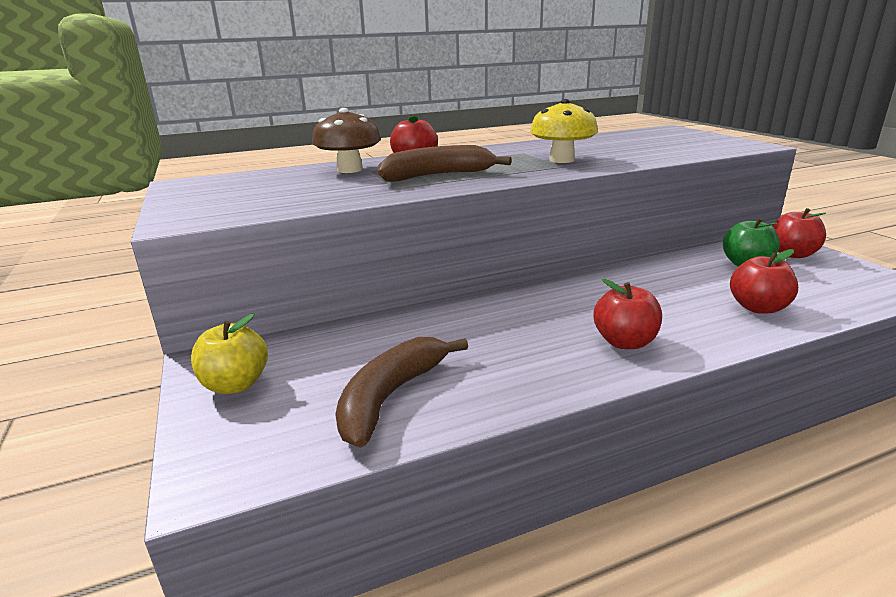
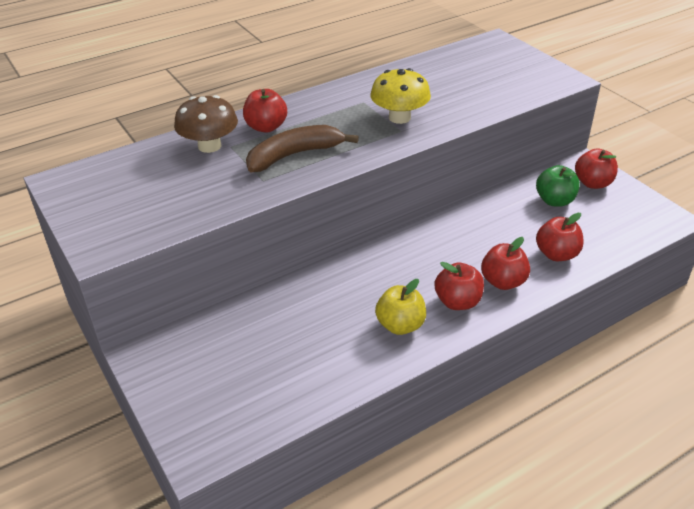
camera: 10 degrees left, 15 degrees up
yellow apple [191,314,268,394] -> yellow apple moved to [375,279,426,335]
brown banana [335,337,468,448] -> none
none -> red apple [481,237,530,290]

